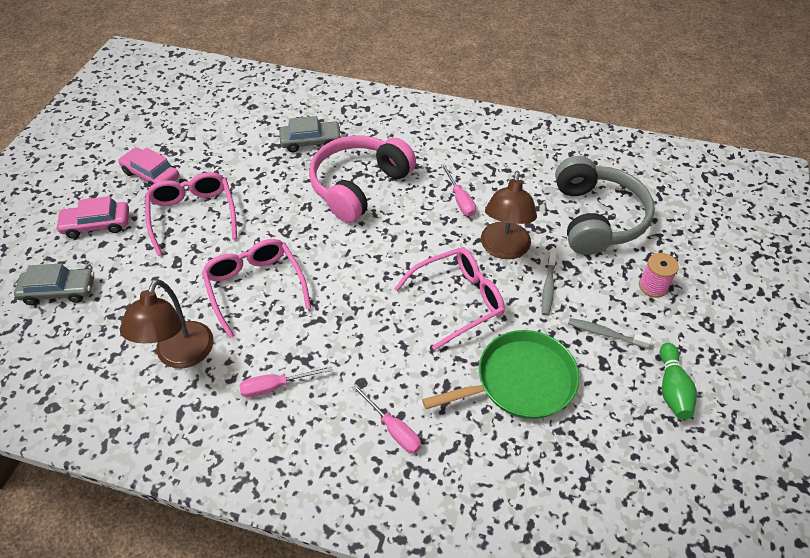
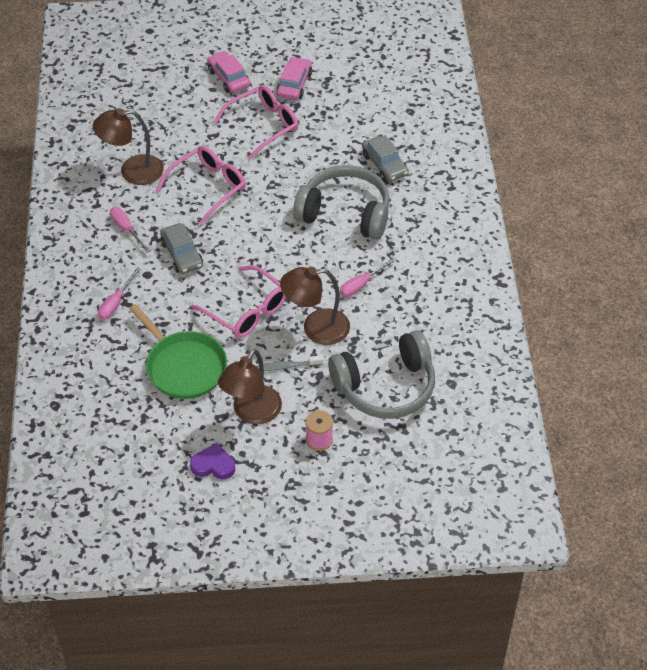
camera: 70 degrees right, 0 degrees up
grey car [14,264,94,305] -> grey car moved to [160,223,203,274]
pink headphones [309,135,416,223] -> grey headphones [293,165,390,240]
grey toothbrush [568,318,651,349] -> brown lamp [218,349,282,424]
green bowling pin [660,343,697,420] -> purple heart [190,443,235,479]

